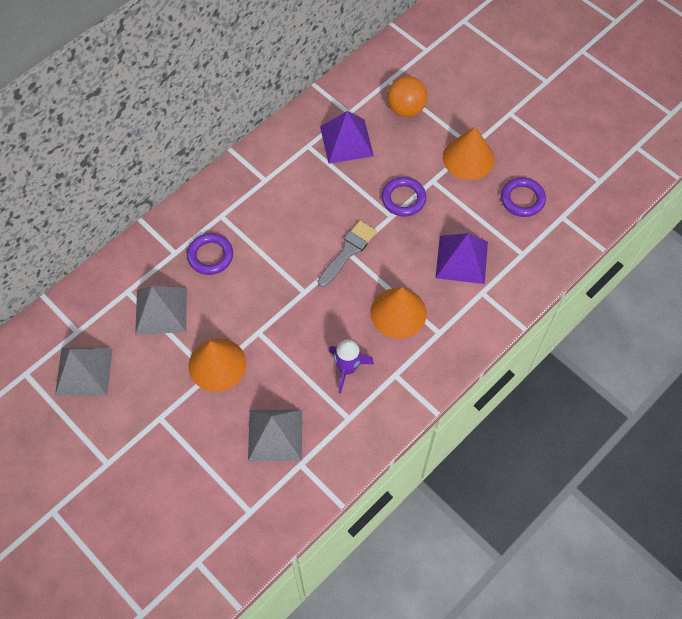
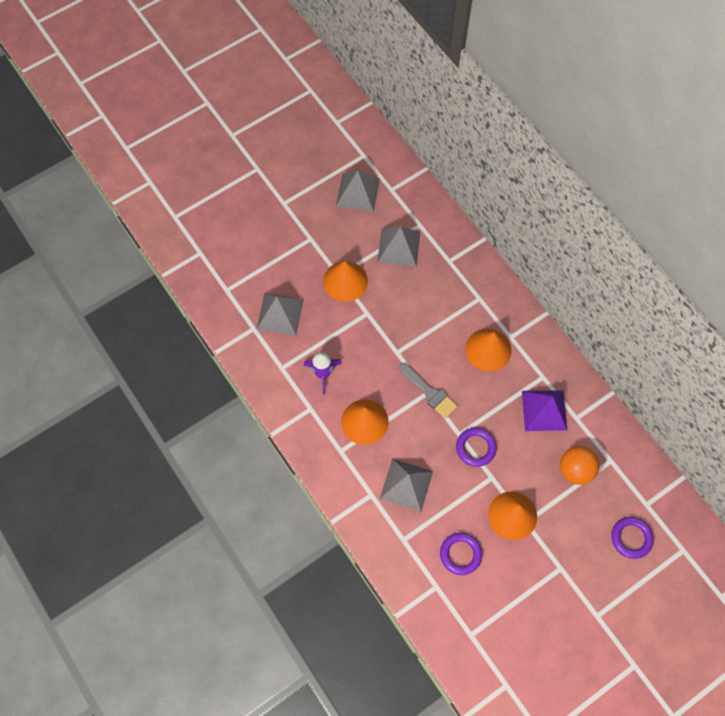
camera: 100 degrees right, 5 degrees up
purple ring [187,233,233,275] -> purple ring moved to [611,517,654,559]
purple pyramid [436,233,488,284] -> grey pyramid [380,459,433,512]
none -> orange cone [465,329,511,372]

